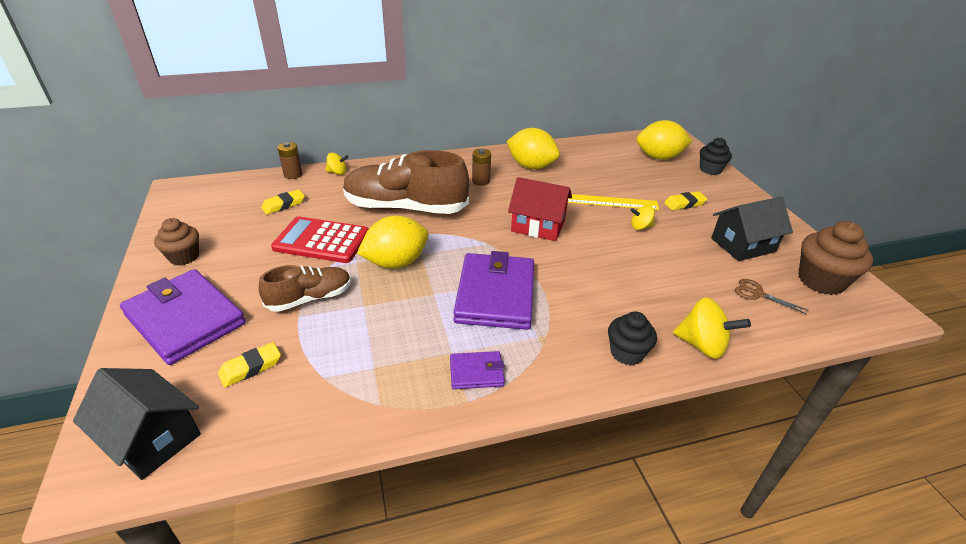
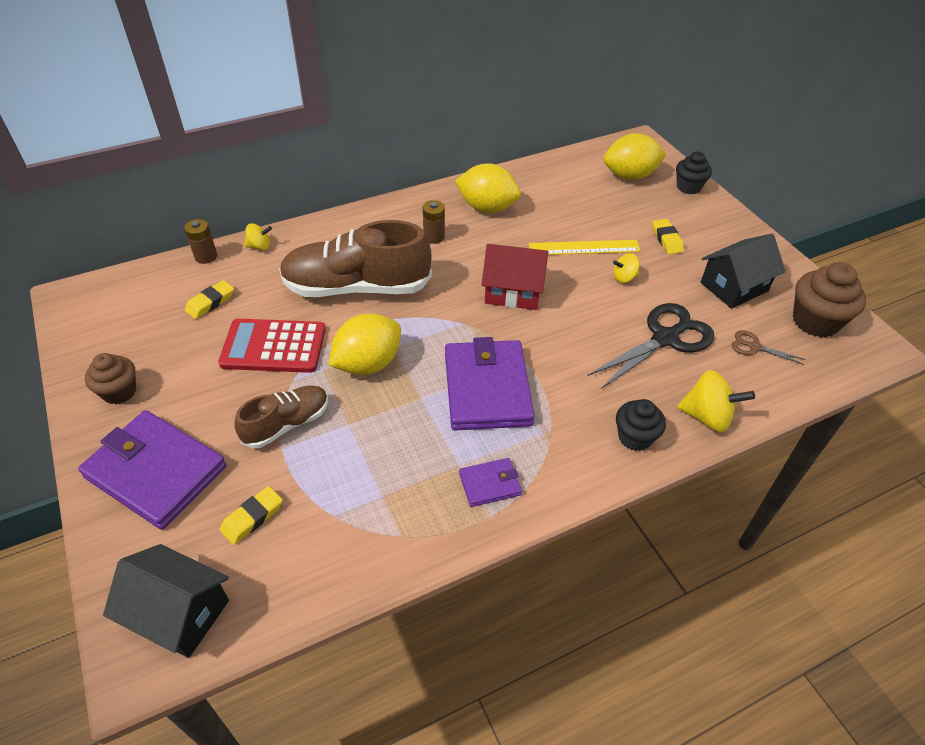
camera: 10 degrees left, 10 degrees up
yellow eraser [664,191,707,210] -> yellow eraser turned 75 degrees counterclockwise [652,219,684,254]
none -> black scissors [587,303,714,389]

